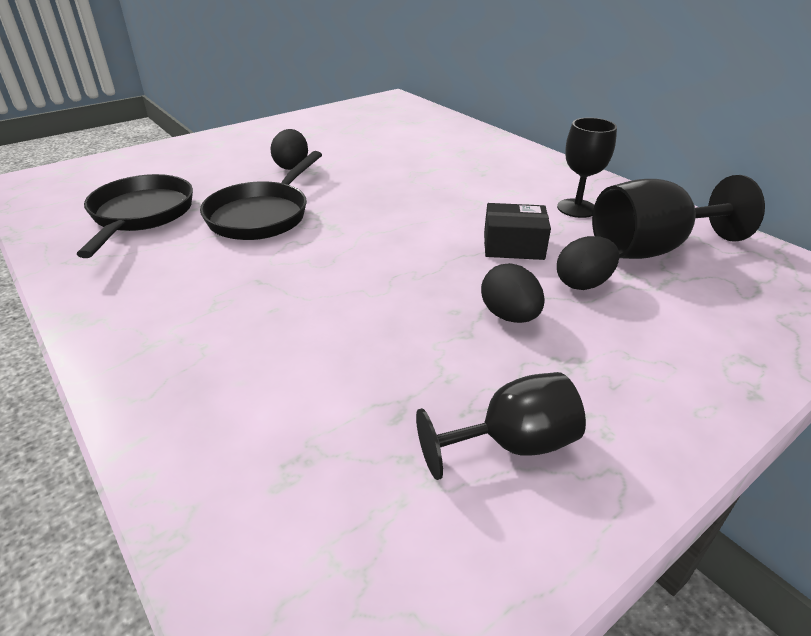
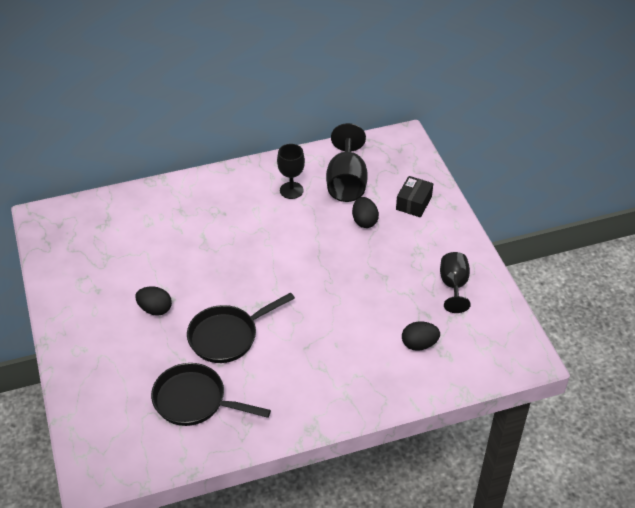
camera: 70 degrees left, 10 degrees up
black pan [200,151,322,240] -> black pan turned 105 degrees clockwise [187,292,295,363]
black egg [481,263,545,323] -> black egg moved to [402,321,440,351]
black box [484,203,551,260] -> black box moved to [396,176,433,217]

